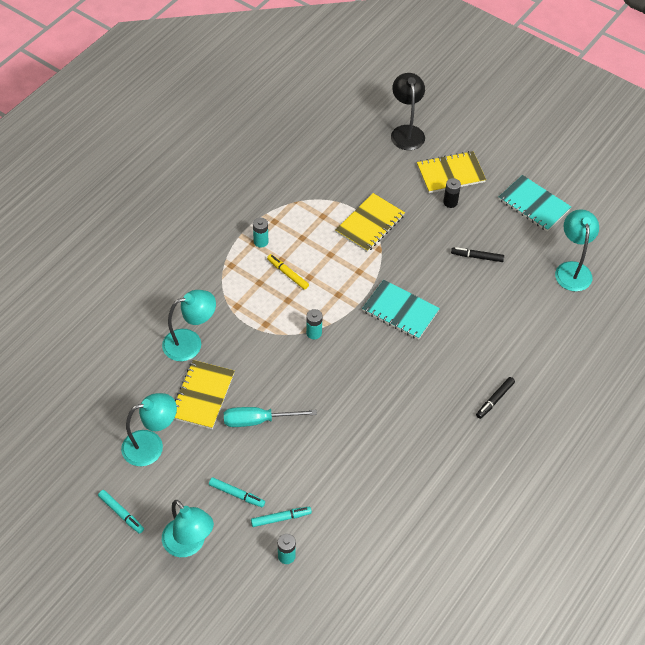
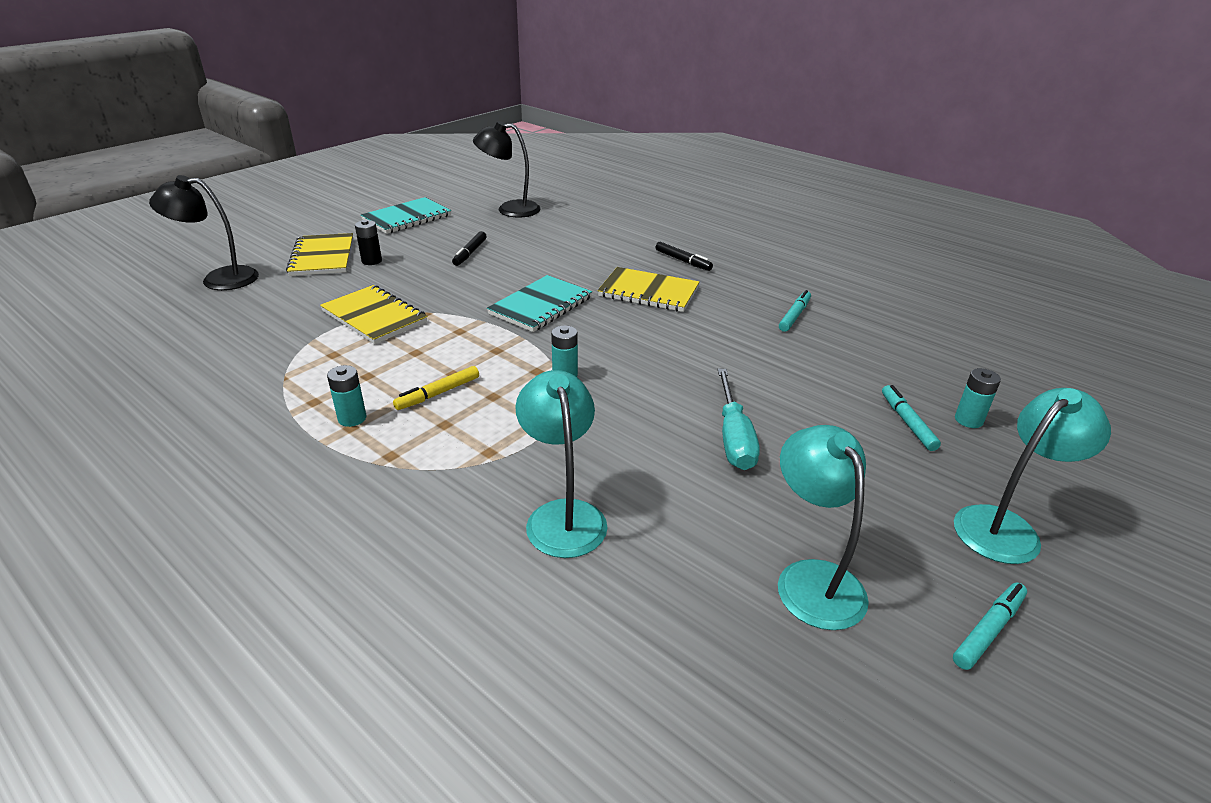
camera: 85 degrees left, 20 degrees down
yellow notebook [174,360,235,429] -> yellow notebook moved to [597,267,699,312]
turquoise marker [209,477,265,507] -> turquoise marker moved to [779,290,811,332]
turquoise lamp [555,209,599,291] -> black lamp [473,121,541,217]

